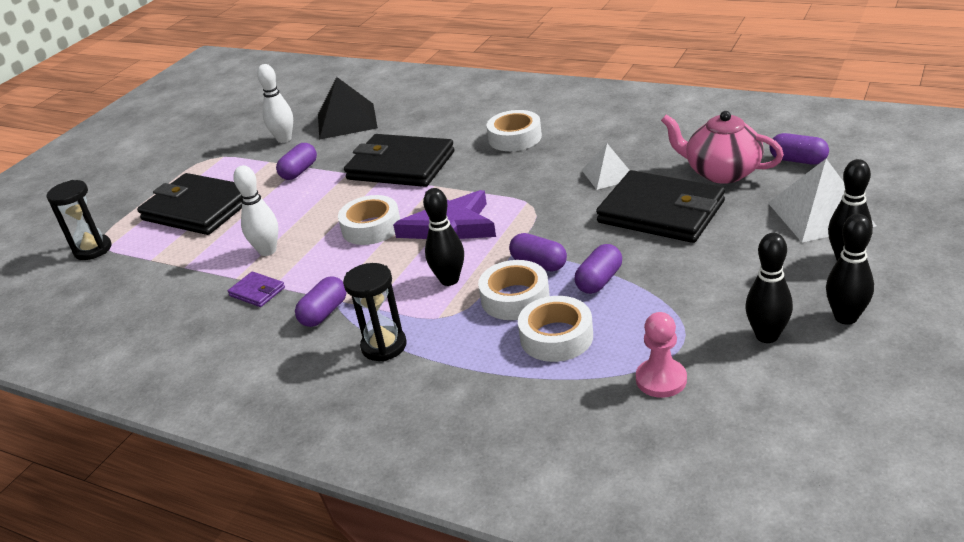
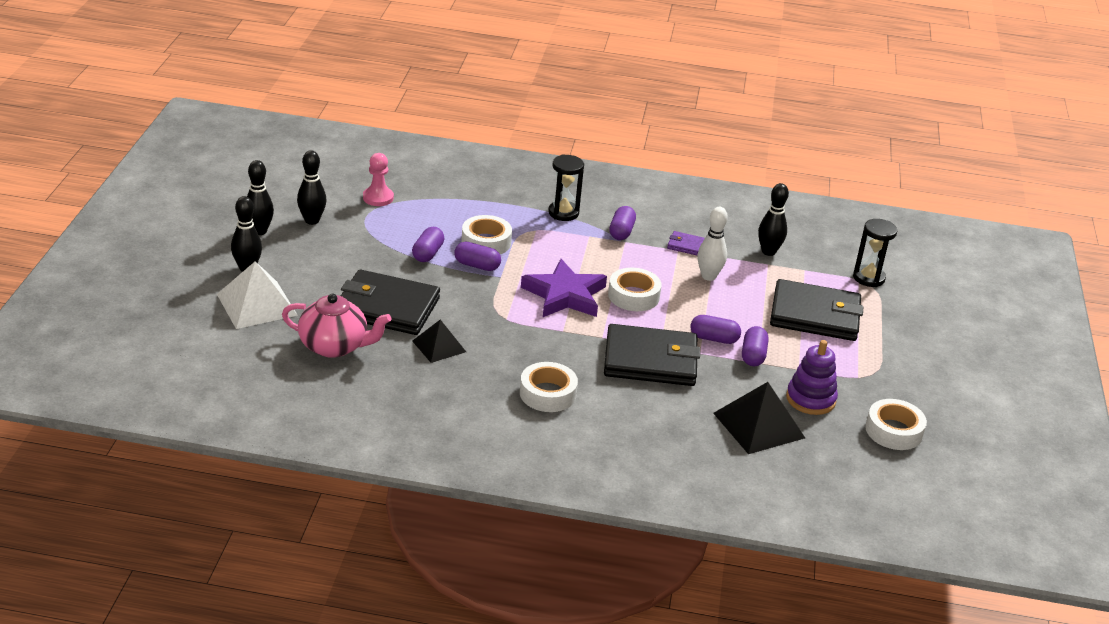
camera: 155 degrees right, 0 degrees up
white bowling pin [257,64,293,143] -> purple stacking toy [786,340,838,415]
black bowling pin [423,188,464,286] -> black bowling pin moved to [758,183,789,256]
white tape [518,296,593,362] -> white tape moved to [865,399,927,450]
white pyramid [582,144,630,190] -> black pyramid [412,320,466,363]
purple capsule [770,133,829,165] -> purple capsule moved to [690,315,741,344]

